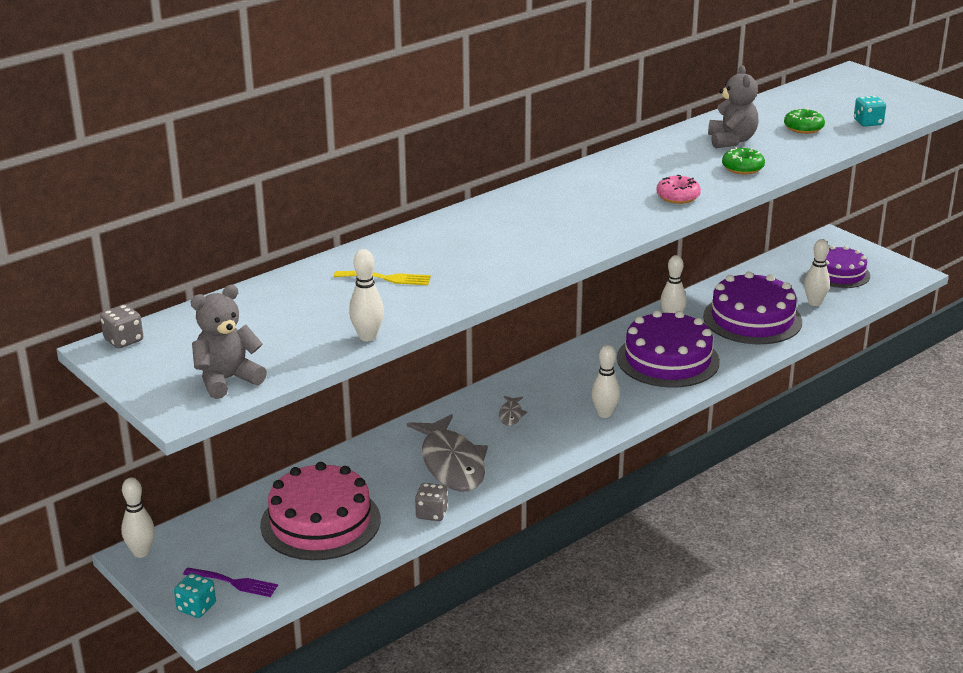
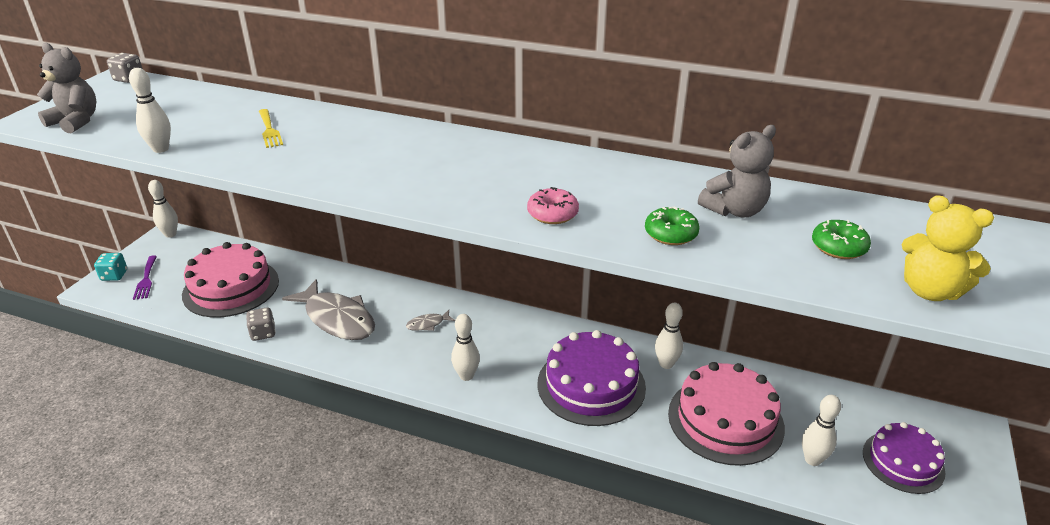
camera: 60 degrees right, 5 degrees up
grey fish [407,414,488,491] -> grey fish turned 90 degrees counterclockwise [282,279,375,340]
purple cake [703,272,802,344] -> pink cake [668,362,785,466]
turquoise dice [854,96,886,127] -> yellow teddy bear [901,195,994,301]

